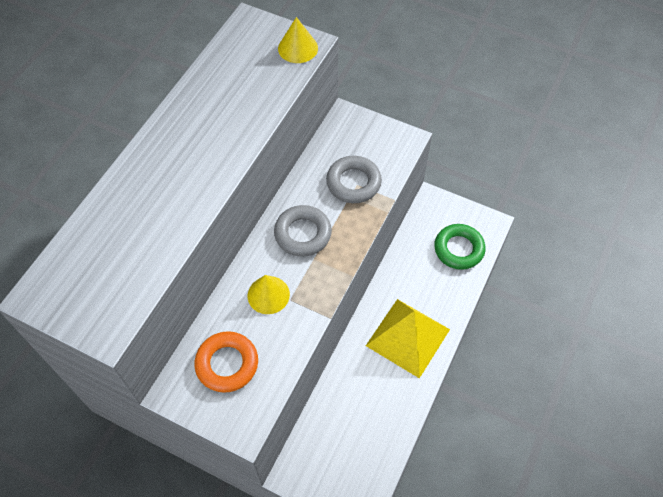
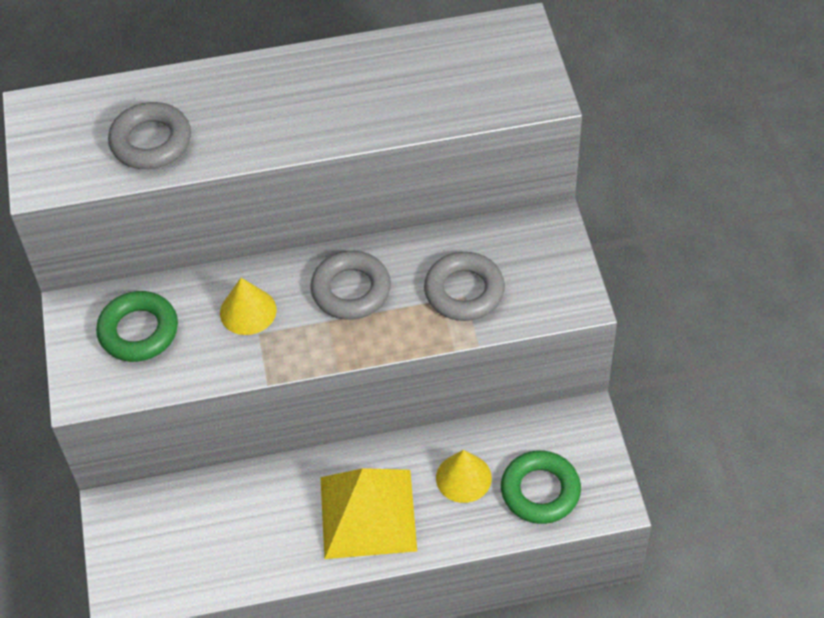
camera: 55 degrees right, 5 degrees down
orange ring [194,331,258,393] -> green ring [96,291,178,362]
yellow cone [278,17,318,63] -> yellow cone moved to [436,450,492,503]
none -> grey ring [108,102,191,169]

